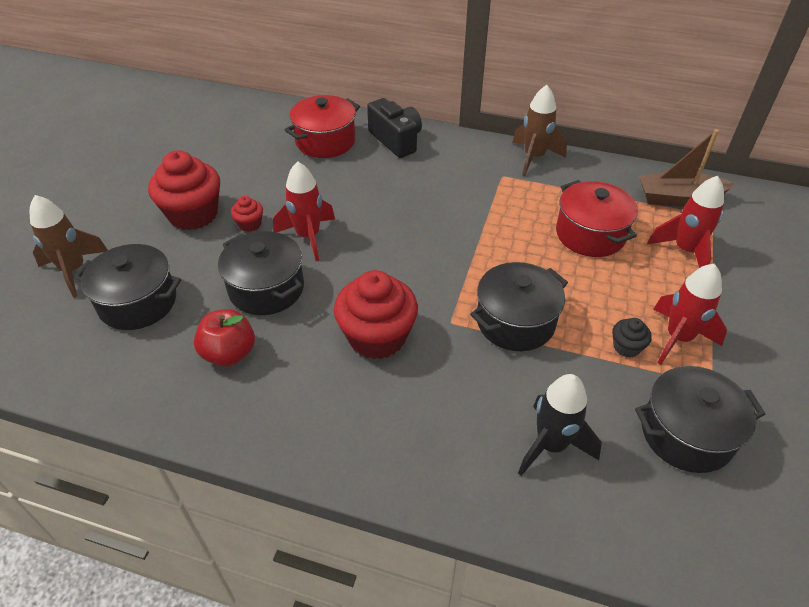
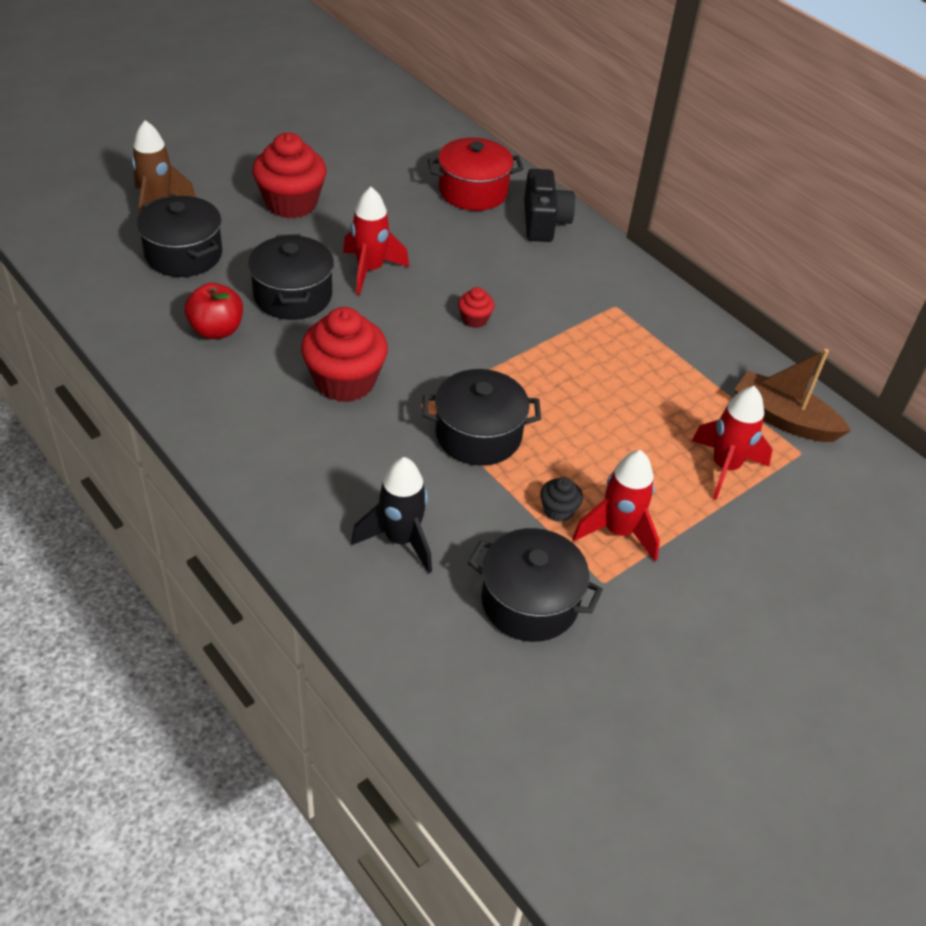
camera: 30 degrees right, 0 degrees up
red cupcake [231,196,263,232] -> red cupcake moved to [458,287,495,328]
brown rocket [512,85,567,176] -> none
red pot [556,180,638,257] -> none

